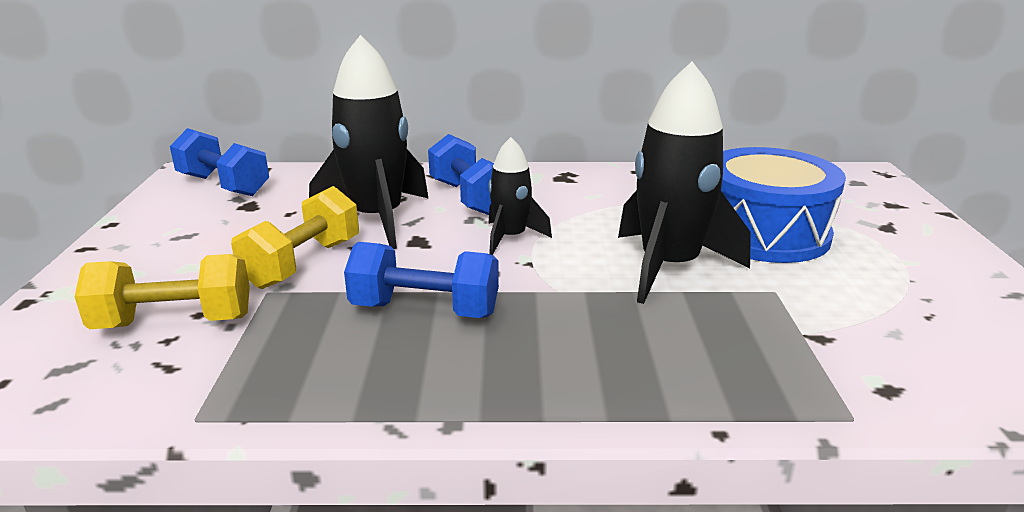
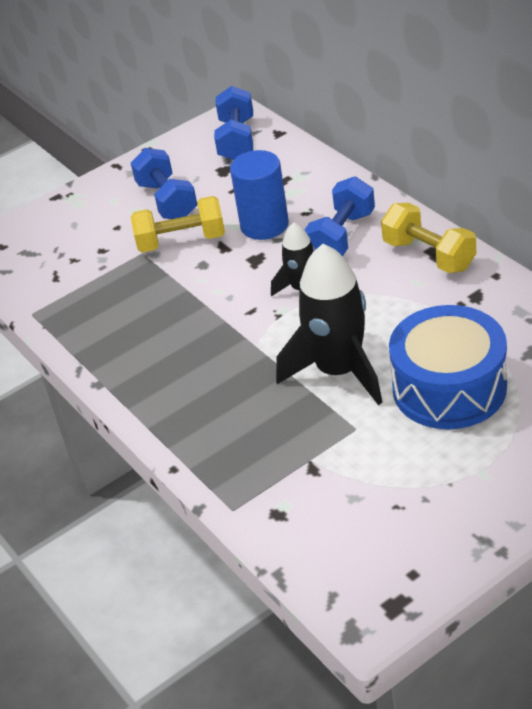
camera: 60 degrees right, 15 degrees up
yellow dumbbell [74,254,250,329] -> yellow dumbbell moved to [381,203,476,273]
black rocket [309,35,429,249] -> blue cylinder [230,150,289,240]
blue dumbbell [344,242,499,318] -> blue dumbbell moved to [131,148,197,219]

